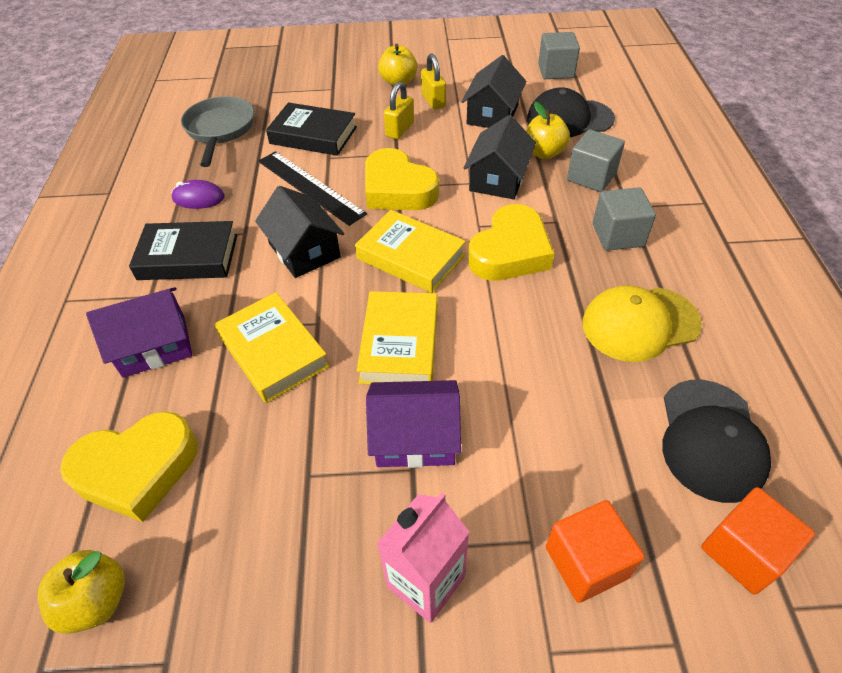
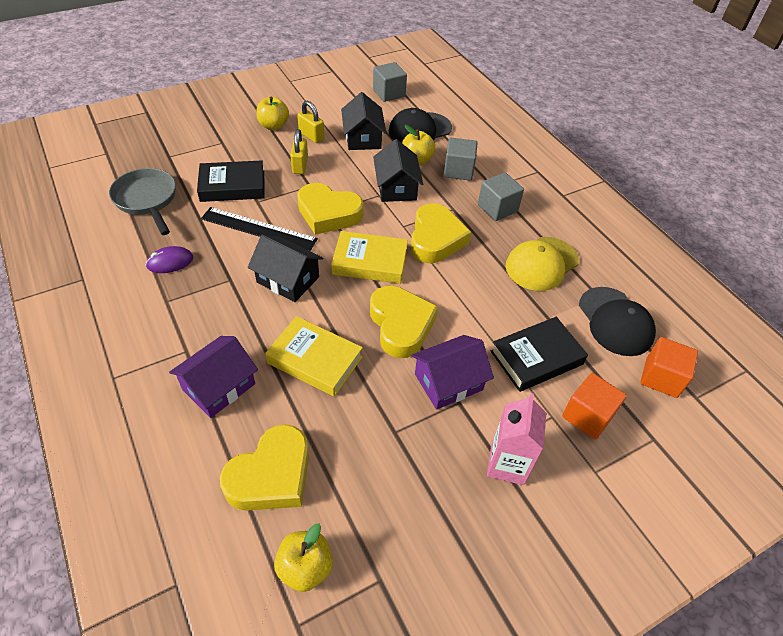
camera: 30 degrees left, 0 degrees up
black book [129,221,237,280] -> black book moved to [491,317,588,392]
yellow book [357,291,438,384] -> yellow heart [370,286,438,358]

